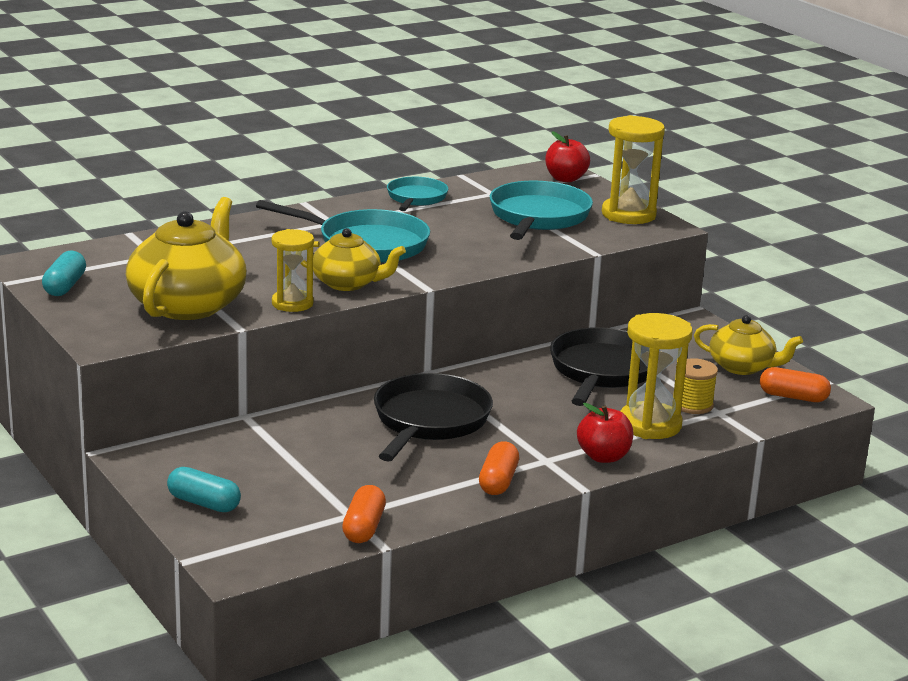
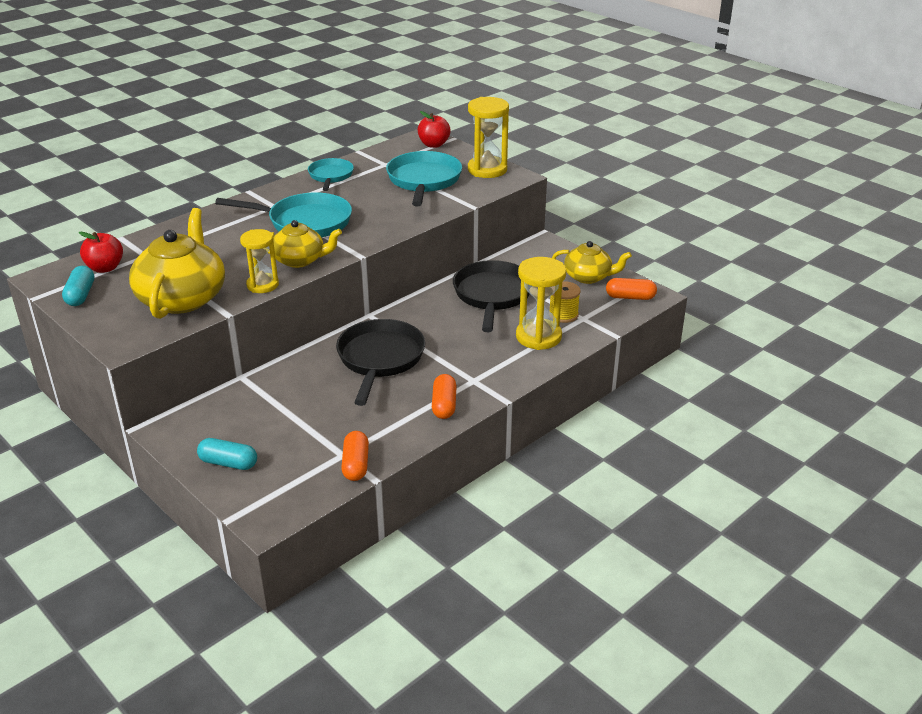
camera: 10 degrees left, 10 degrees up
red apple [577,403,634,463] -> red apple moved to [79,232,123,273]

